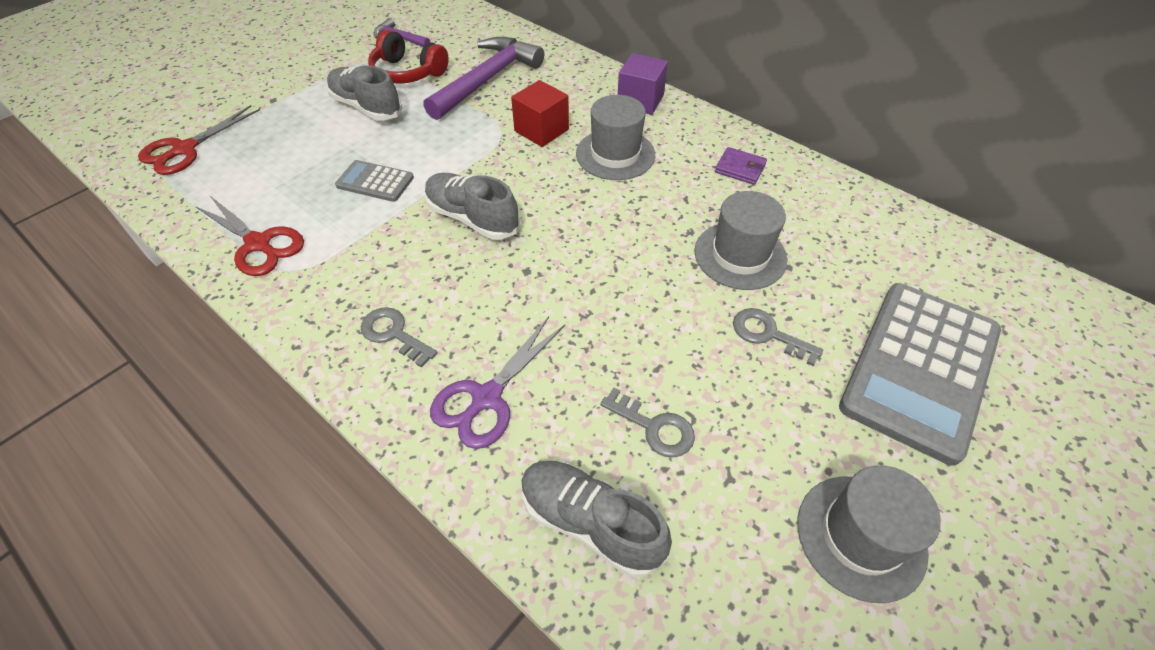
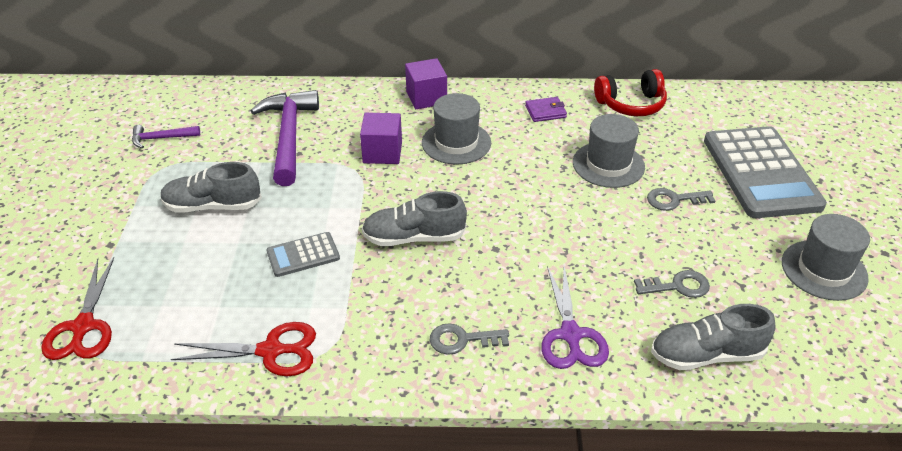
camera: 40 degrees left, 10 degrees down
red headphones [368,30,449,84] -> red headphones moved to [594,69,667,116]
red cube [511,80,569,147] -> purple cube [360,113,402,164]

